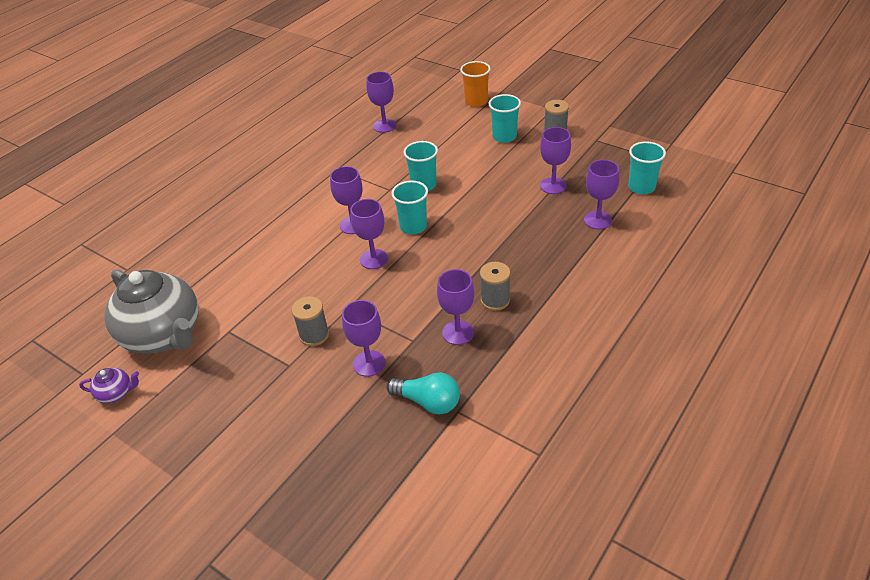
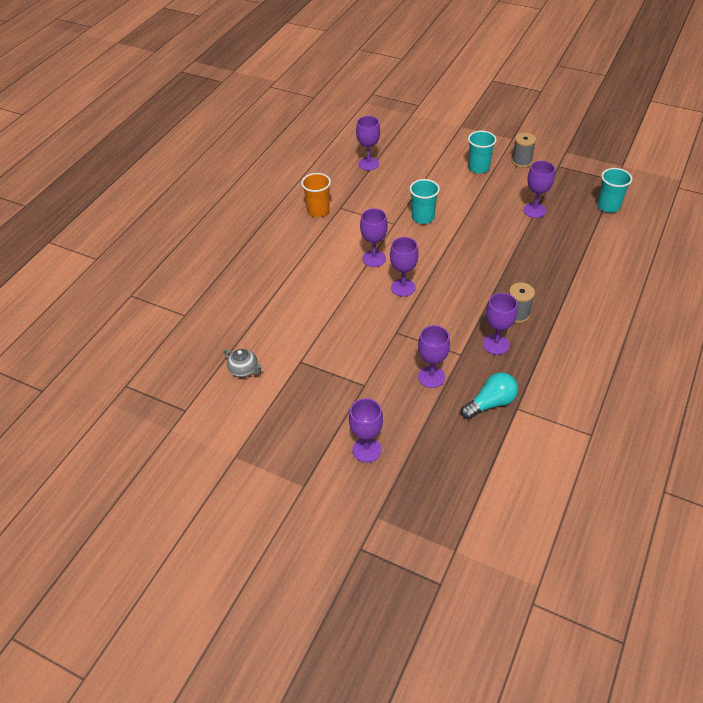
camera: 10 degrees left, 5 degrees up
purple teapot [79,368,139,403] -> none
grey teapot [104,269,198,354] -> grey teapot [223,349,262,377], size x0.40
grey spool [292,296,329,346] -> none
turquoise light bulb [387,372,460,414] -> turquoise light bulb turned 45 degrees counterclockwise [461,372,518,419]
turquoise cup [392,181,428,234] -> none
orange cup [460,61,491,107] -> orange cup moved to [301,173,331,217]
purple goblet [584,160,619,229] -> purple goblet moved to [349,398,383,463]

